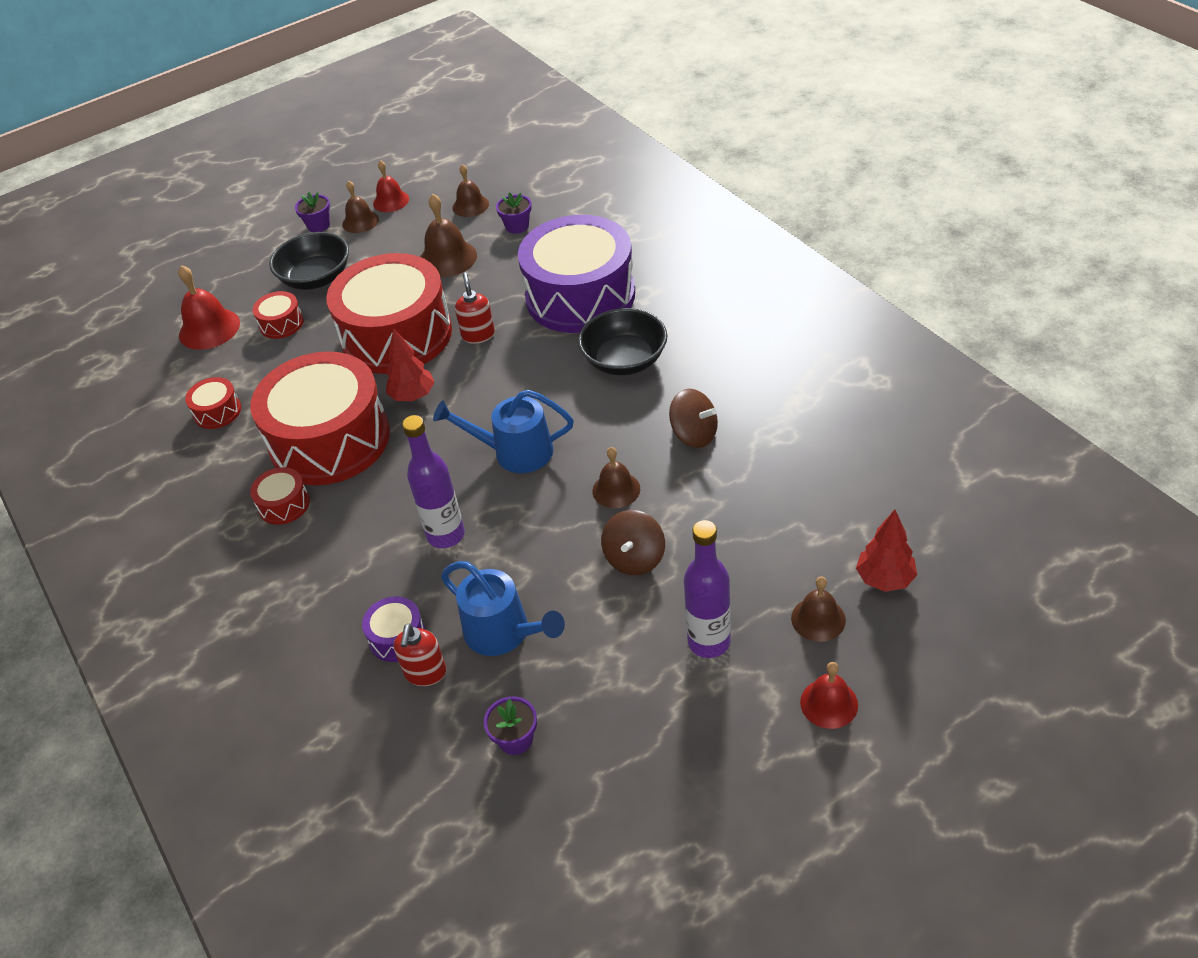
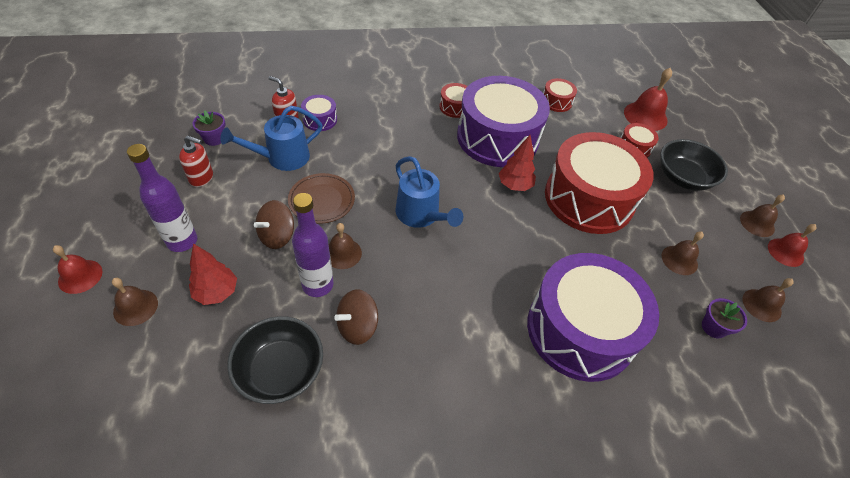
camera: 105 degrees right, 5 degrees up
red drum [250,351,390,485] -> purple drum [457,76,550,167]
purple flower pot [295,192,330,232] -> none
purple bottle [402,415,465,548] -> purple bottle moved to [292,193,333,297]
brown bell [420,194,477,277] -> brown bell [662,231,704,275], size x0.66
blue watering can [433,390,574,473] -> blue watering can turned 120 degrees clockwise [395,156,463,228]
red soap dispenser [455,273,495,344] -> red soap dispenser moved to [179,136,213,187]
black bowl [578,308,668,375] -> black bowl moved to [227,316,323,404]
brown spinning top [601,510,665,575] -> brown spinning top turned 90 degrees counterclockwise [254,200,294,249]
red tree [856,510,917,592] -> red tree moved to [189,243,237,305]
none -> brown plate [288,173,355,224]

